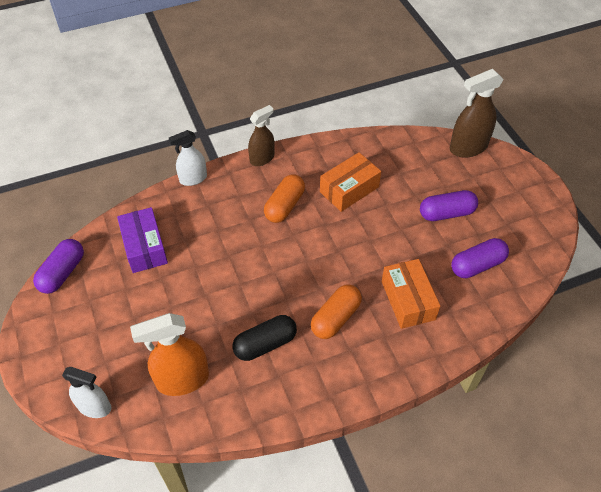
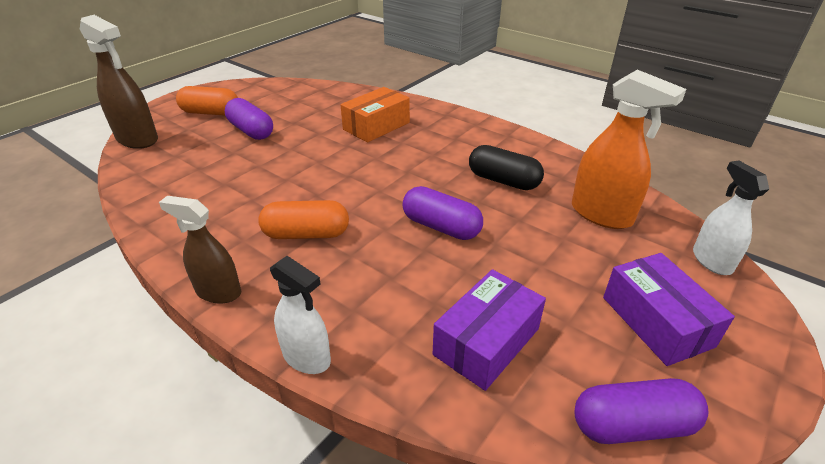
camera: 120 degrees left, 15 degrees down
orange capsule [311,285,362,339] -> orange capsule moved to [176,86,238,115]
orange box [320,152,381,212] -> none
purple capsule [451,238,509,278] -> purple capsule moved to [402,186,483,240]
none -> purple box [603,253,735,366]

